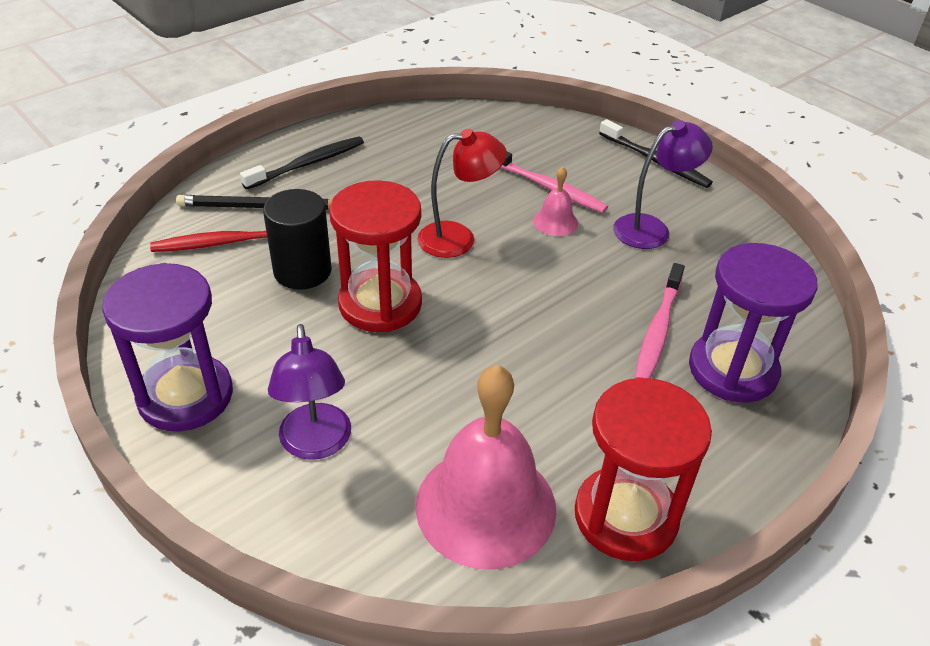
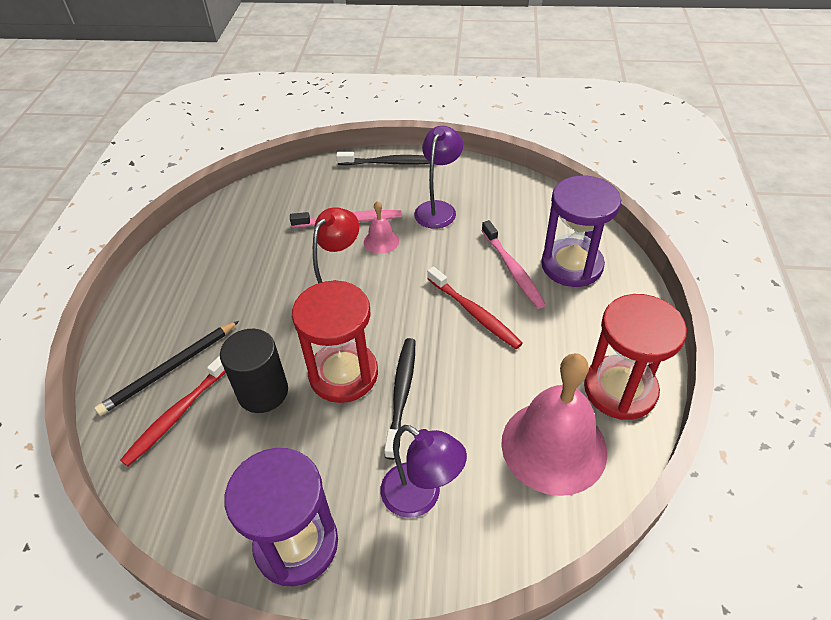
camera: 40 degrees left, 5 degrees up
black toothbrush [240,136,364,190] -> black toothbrush moved to [384,338,415,460]
none -> red toothbrush [427,267,523,349]

